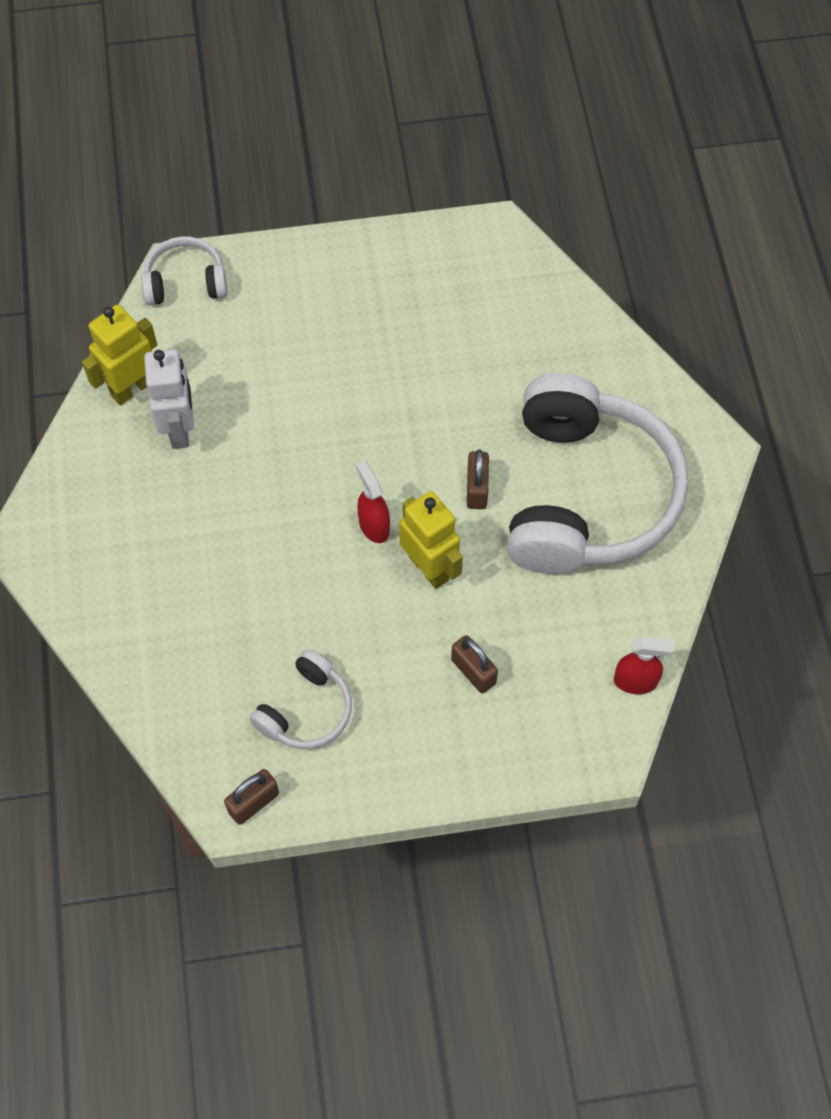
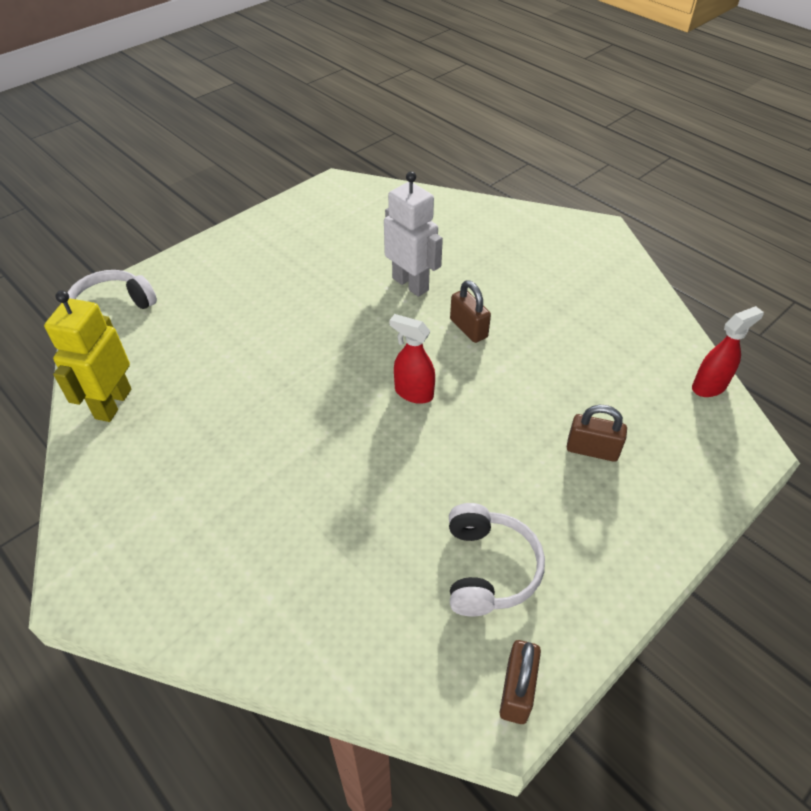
camera: 35 degrees left, 15 degrees down
white robot [144,349,194,449] -> white robot moved to [384,171,443,297]
yellow robot [399,491,463,589] -> none
white headphones [507,373,689,574] -> none

